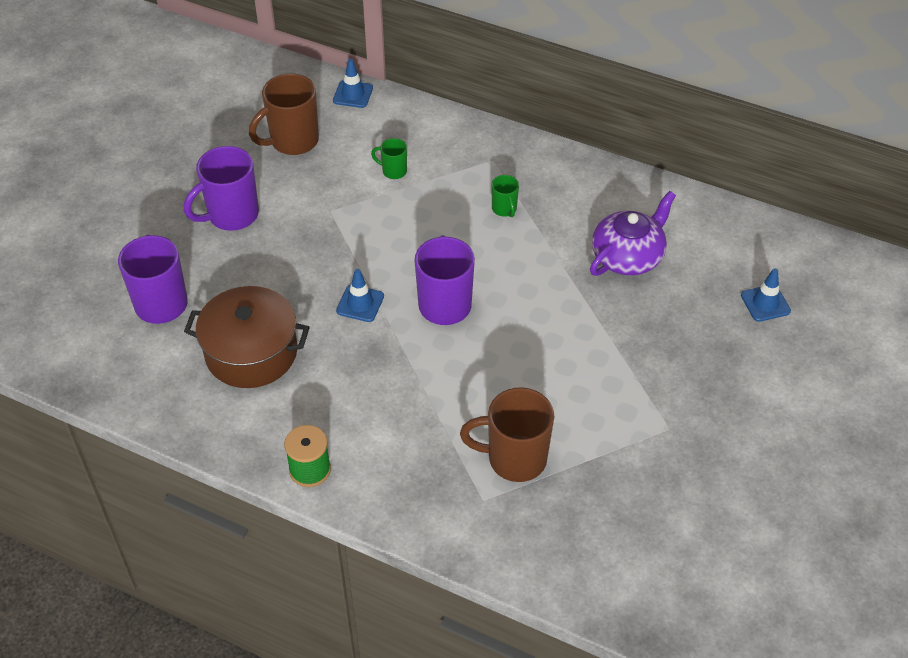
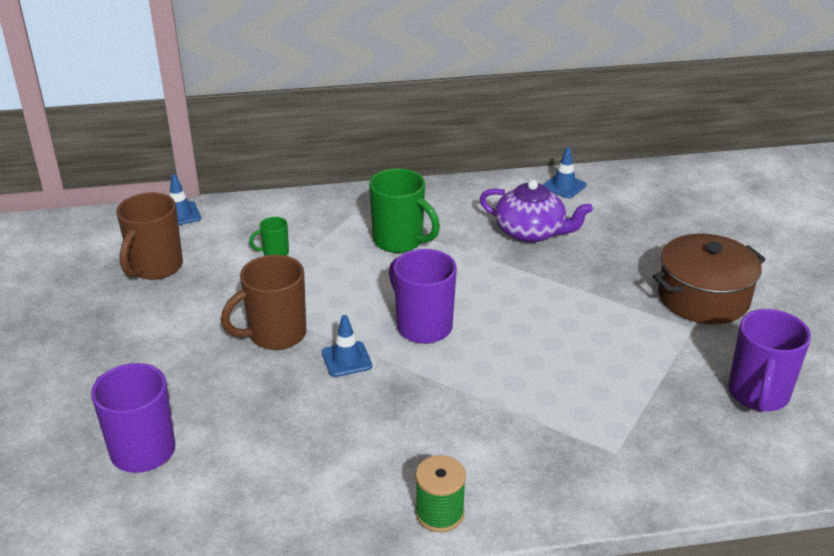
camera: 35 degrees left, 15 degrees down
purple mug [184,146,259,231] -> purple mug moved to [728,309,811,412]
brown pot [184,286,310,388] -> brown pot moved to [653,233,766,324]
brown mug [460,388,554,482] -> brown mug moved to [221,255,306,350]
green mug [491,175,519,217] -> green mug [369,168,440,253], size x2.00
purple teapot [590,191,676,276] -> purple teapot turned 105 degrees clockwise [480,180,593,243]
blue traffic cone [741,268,791,322] -> blue traffic cone moved to [543,147,587,198]

